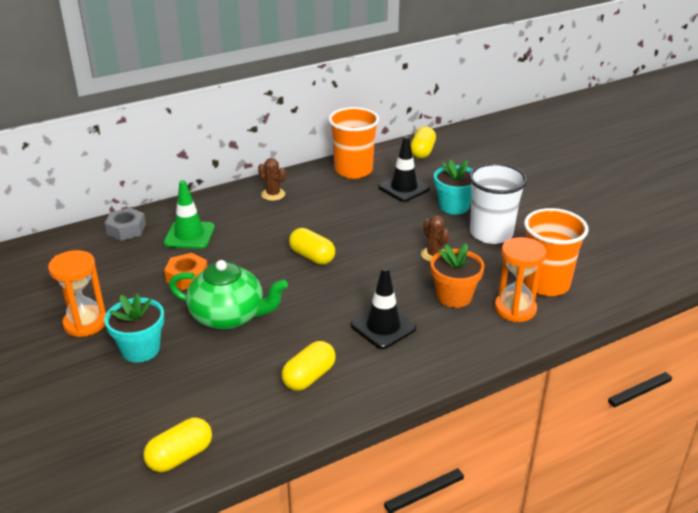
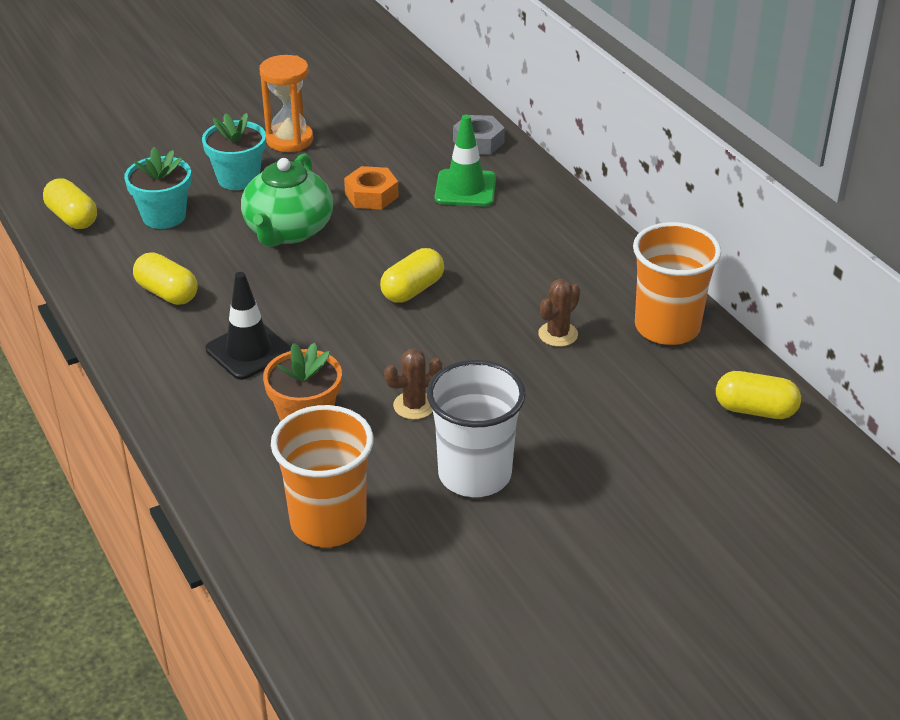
camera: 90 degrees right, 5 degrees up
brown cactus [258,158,286,201] -> brown cactus moved to [538,279,580,347]
black traffic cone [378,136,430,202] -> none
turquoise flower pot [434,159,473,215] -> turquoise flower pot moved to [124,147,191,229]
orange hourglass [494,237,546,322] -> none

